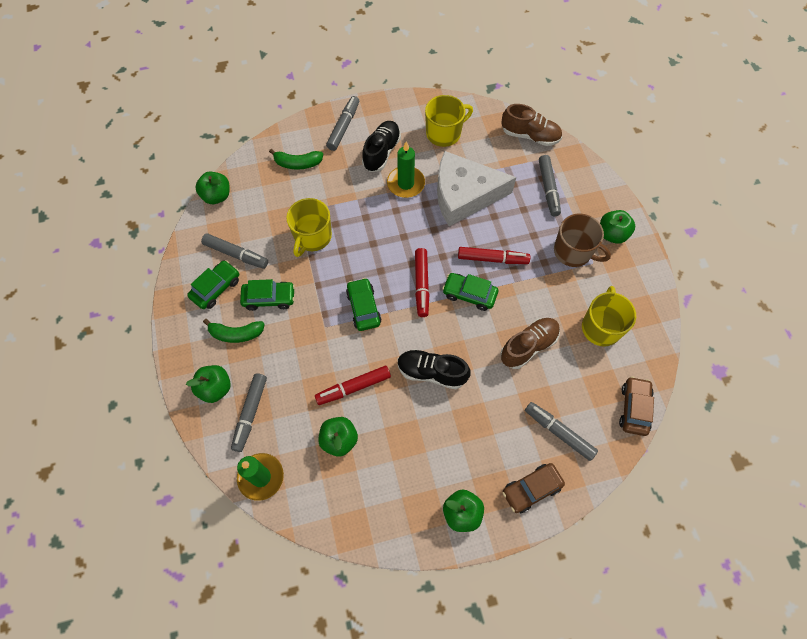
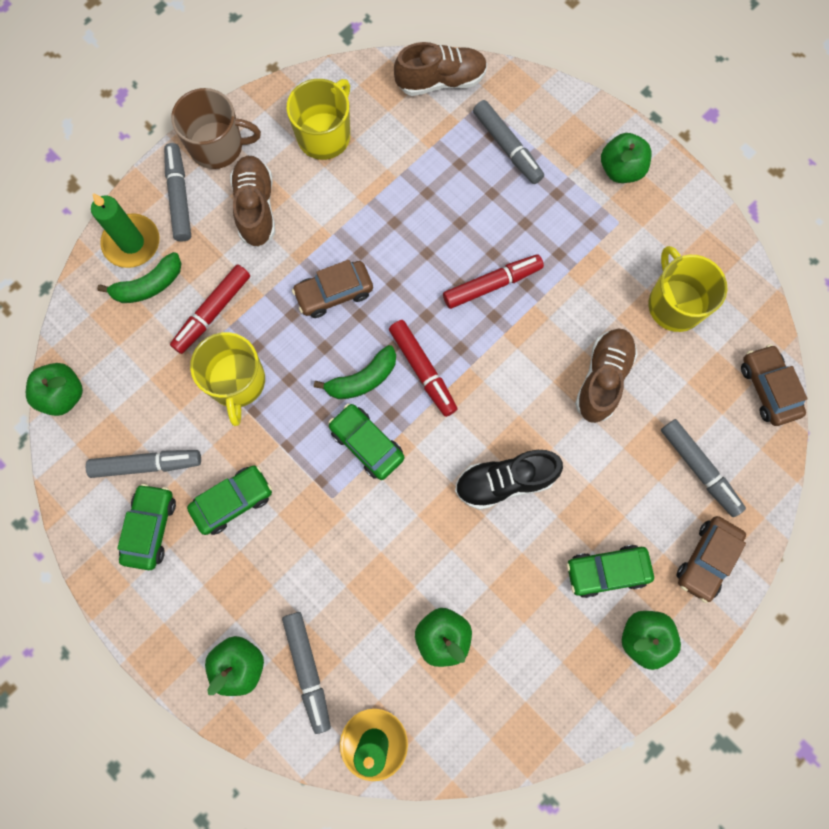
camera: 30 degrees left, 10 degrees up
green banana [203,319,265,343] -> green banana moved to [314,345,396,399]
red marker [315,366,391,405] -> red marker moved to [170,265,250,354]
black shoe [362,121,401,172] -> brown shoe [230,156,275,247]
green candle [387,141,425,198] -> green candle moved to [91,193,159,268]
white cheese [437,151,516,226] -> none
green car [442,273,498,311] -> green car moved to [566,545,654,598]
grey marker [525,402,598,461] -> grey marker turned 135 degrees counterclockwise [661,419,746,517]
brown mug [554,214,611,267] -> brown mug moved to [171,88,261,169]
none -> brown car [292,260,373,318]

